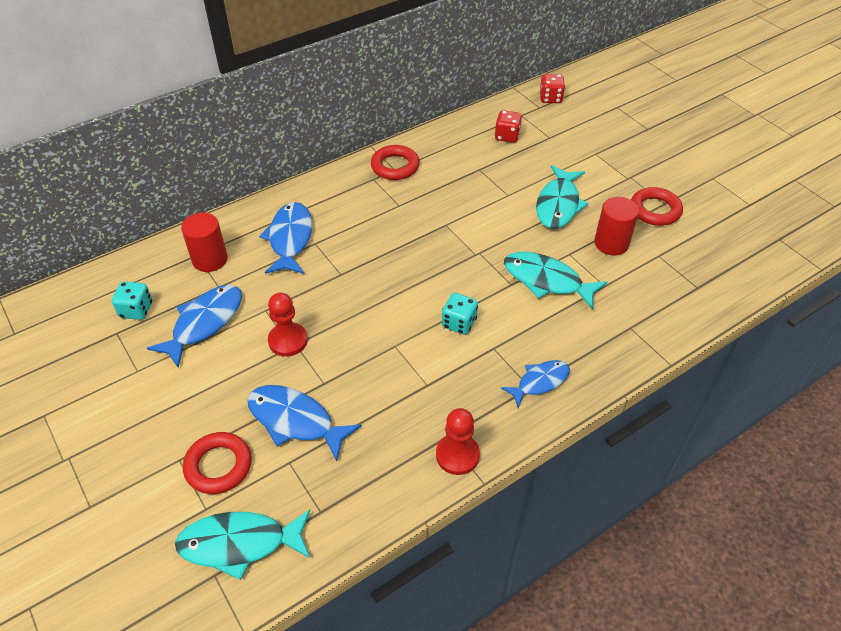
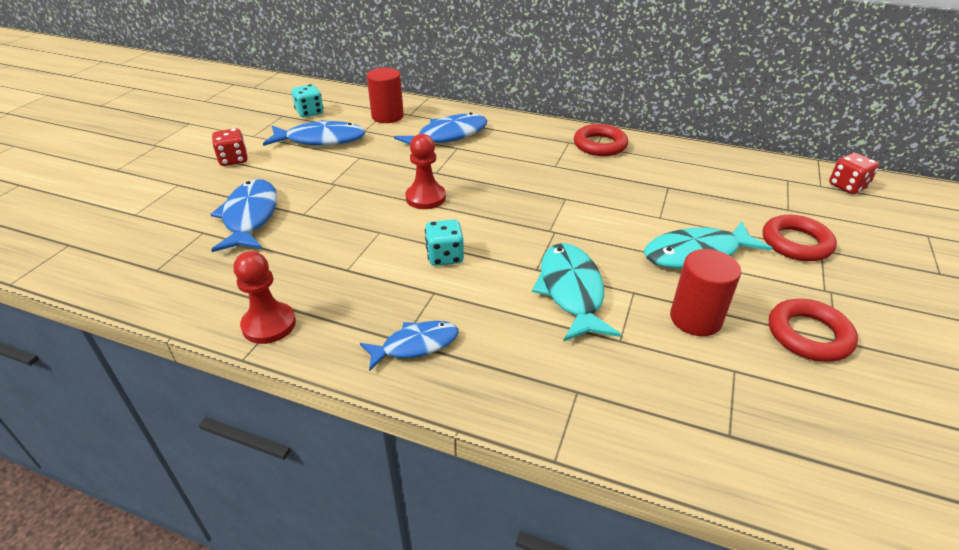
camera: 55 degrees right, 10 degrees down
turquoise fish [175,509,310,580] -> none
red ring [183,432,252,494] -> red ring moved to [763,215,837,261]
red pawn [268,293,308,357] -> red pawn moved to [405,134,446,209]
red dice [495,110,522,143] -> red dice moved to [212,128,248,166]
blue fish [501,360,570,408] -> blue fish turned 45 degrees counterclockwise [360,321,459,371]

